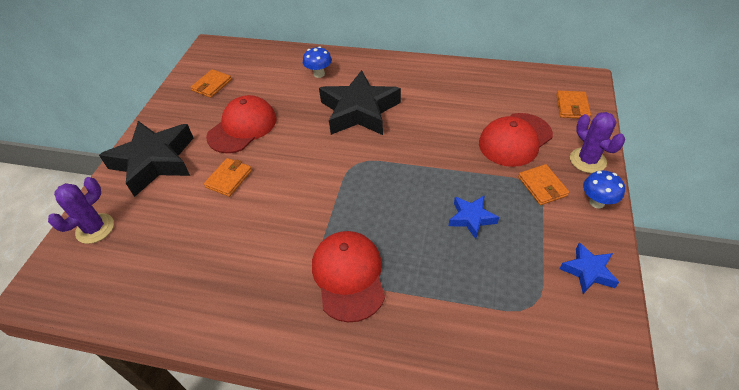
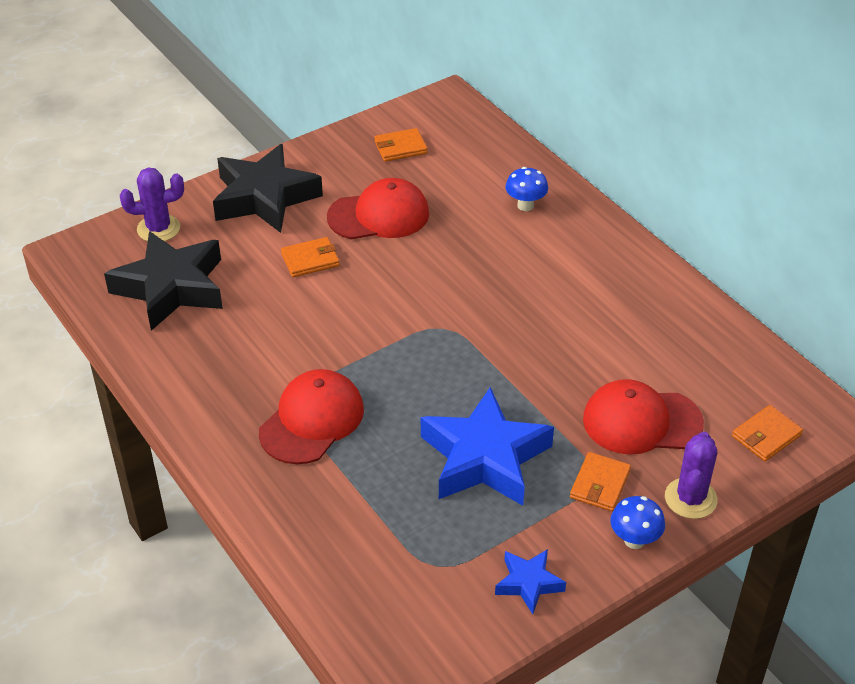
camera: 40 degrees right, 5 degrees down
black star [319,70,401,135] -> black star moved to [104,231,223,331]
blue star [449,195,499,239] -> blue star [421,387,554,506], size x2.06

